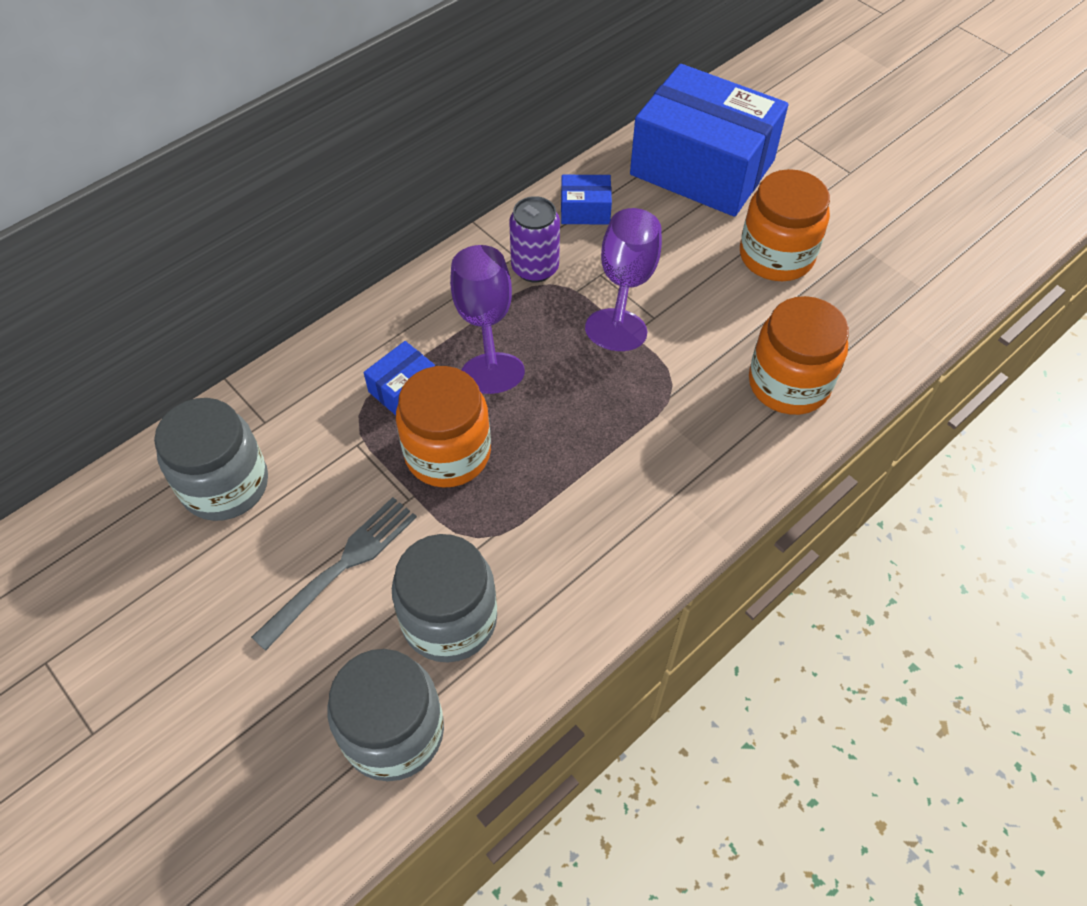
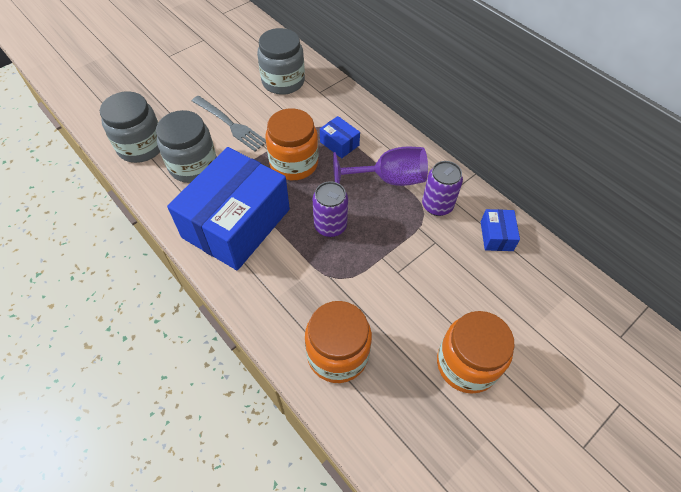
camera: 90 degrees right, 0 degrees up
purple goblet [585,208,662,351] -> none
blue box [630,64,788,217] -> blue box moved to [167,147,290,270]
none -> purple can [312,181,348,237]

